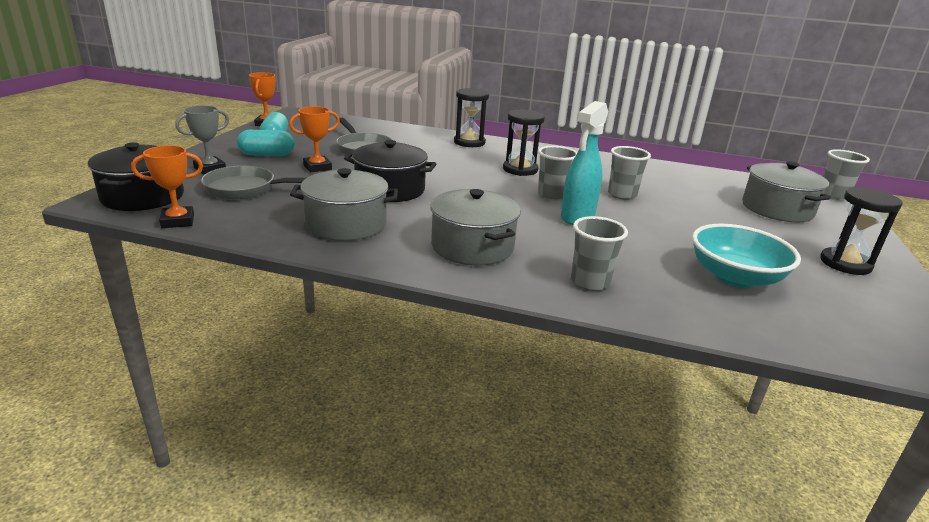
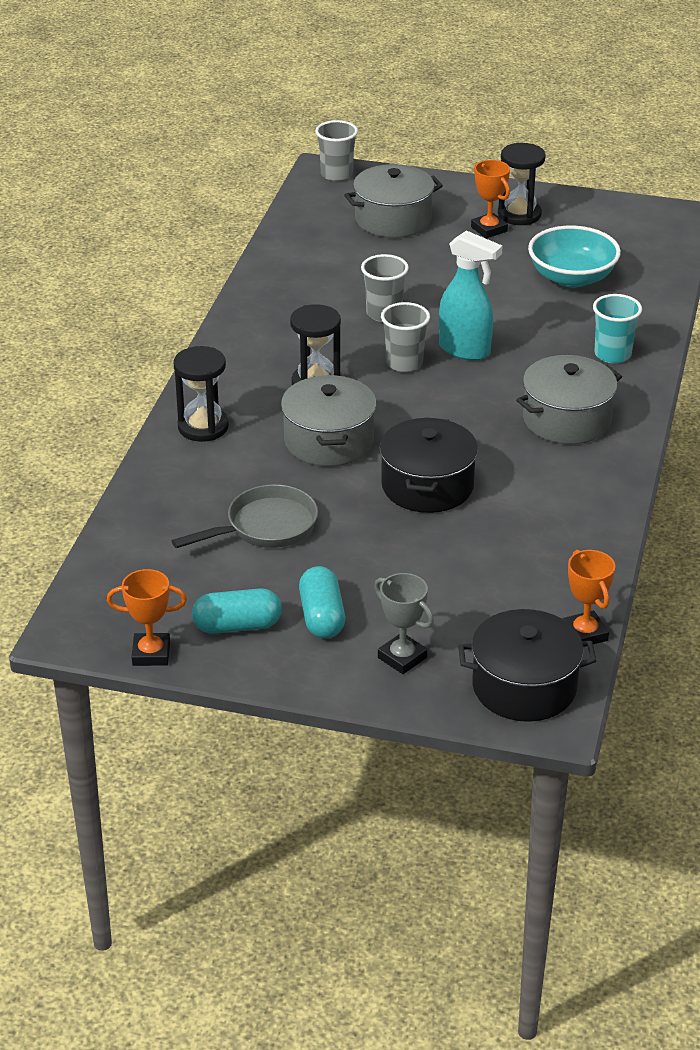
camera: 90 degrees left, 10 degrees up
grey pan [201,166,306,200] -> none
orange trophy [289,106,340,172] -> orange trophy moved to [471,160,510,238]
grey pot [290,168,398,241] -> grey pot moved to [281,375,377,466]
grey cup [571,216,628,291] -> turquoise cup [593,294,642,364]

